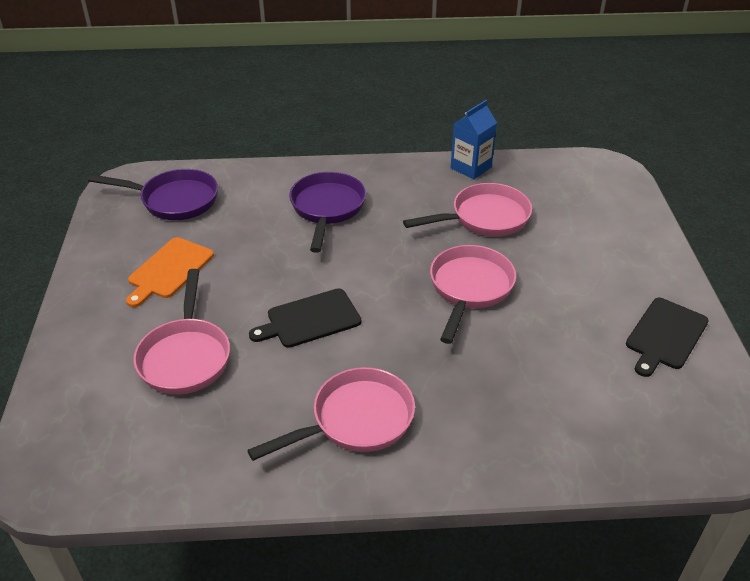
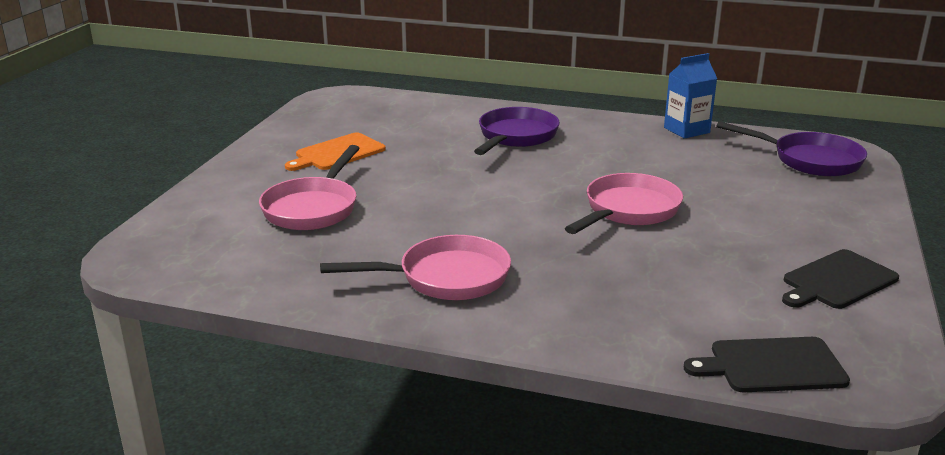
camera: 20 degrees right, 15 degrees down
purple pan [88,169,218,220] -> purple pan moved to [716,121,867,176]
black cutting board [249,288,361,348] -> black cutting board moved to [684,337,850,392]
pink pan [403,183,532,237] -> none

